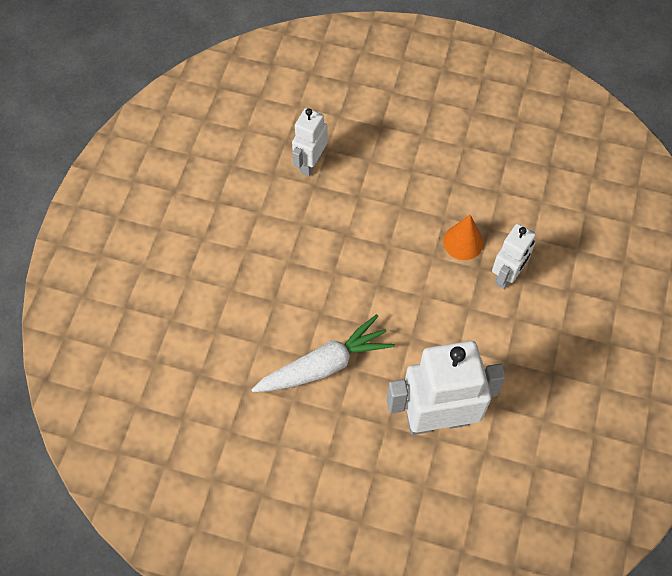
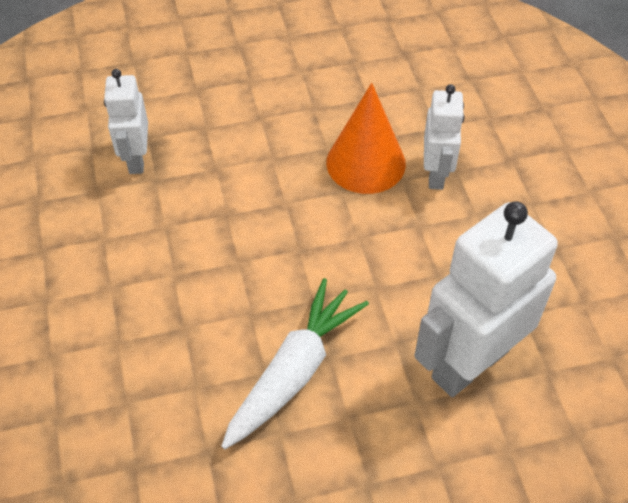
camera: 30 degrees left, 10 degrees down
orange cone [443,215,483,260] -> orange cone [326,83,406,194], size x1.54

